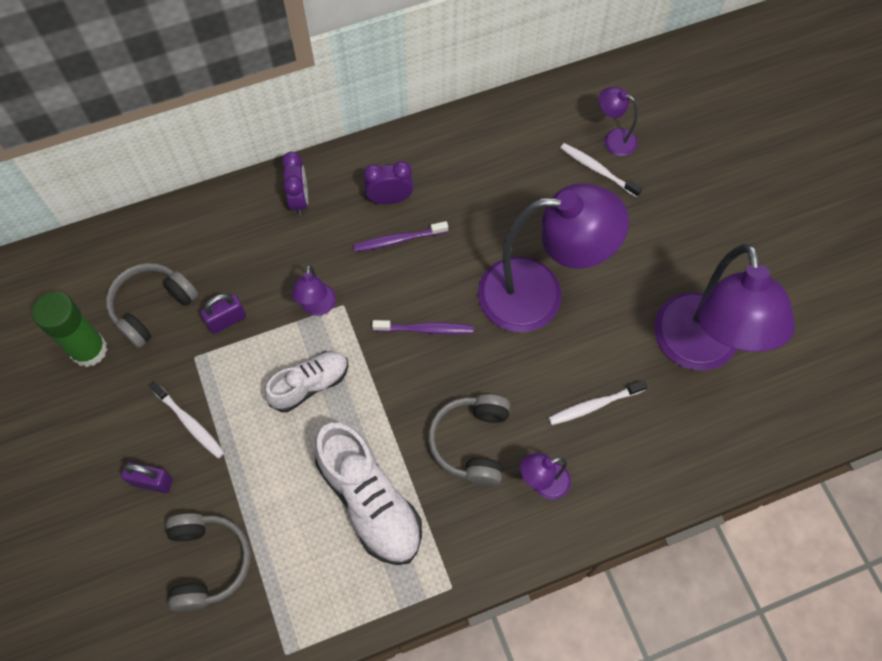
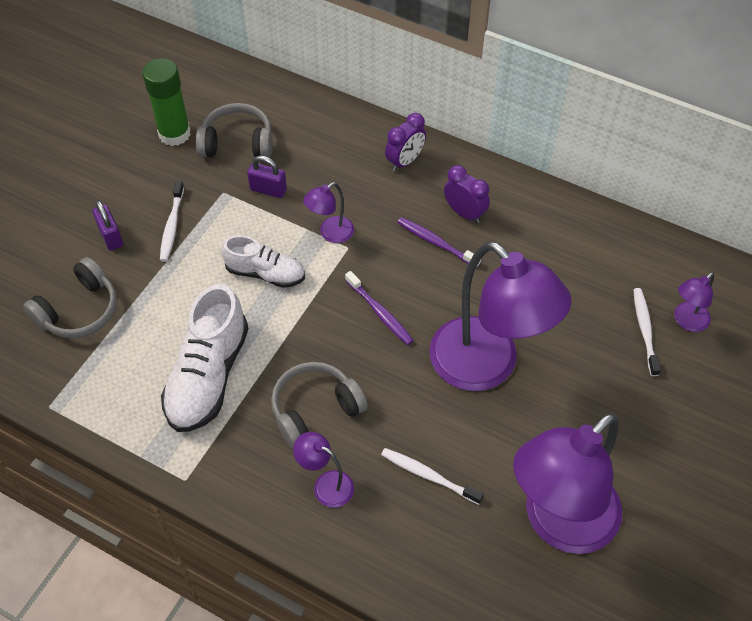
camera: 50 degrees right, 10 degrees down
purple lamp [599,87,638,156] -> purple lamp turned 120 degrees counterclockwise [674,272,714,332]

